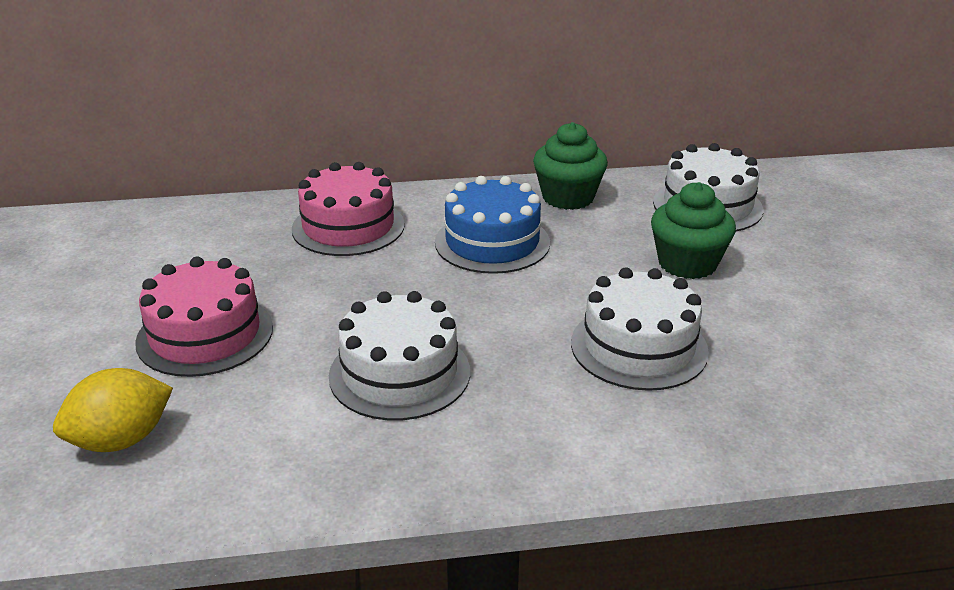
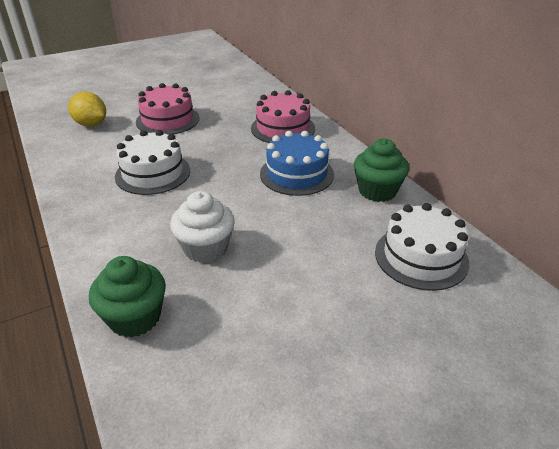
camera: 70 degrees right, 5 degrees up
white cake [571,268,709,391] -> white cupcake [170,191,235,263]
green cupcake [651,182,736,279] -> green cupcake moved to [89,256,166,337]

